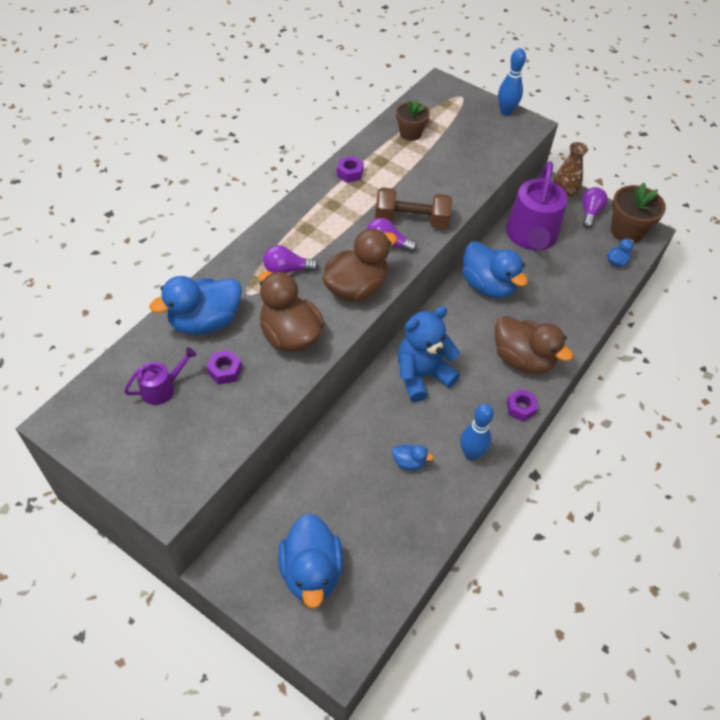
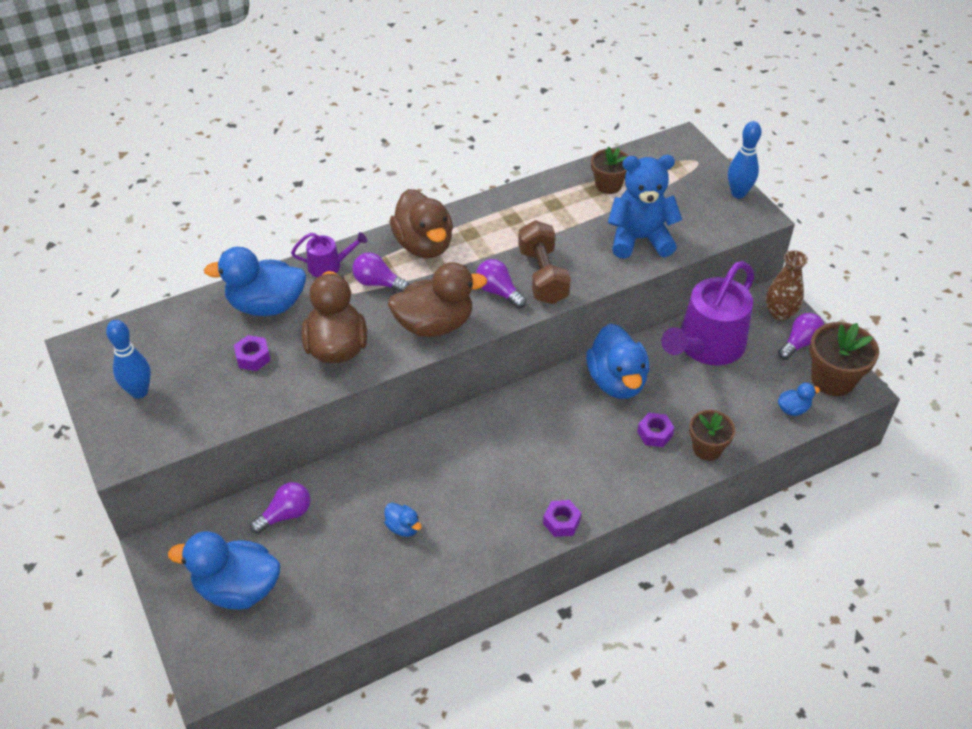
camera: 30 degrees right, 5 degrees down
purple watering can [124,347,197,405] -> purple watering can moved to [291,232,367,277]
blue duck [278,513,343,609] -> blue duck turned 75 degrees clockwise [168,531,280,610]
purple nut [337,156,364,183] -> purple nut moved to [637,413,674,447]
brown dumbbell [375,187,452,229] -> brown dumbbell turned 45 degrees clockwise [518,220,571,304]
blue teddy bear [398,306,460,402] -> blue teddy bear moved to [608,155,682,259]
blue bowling pin [460,404,494,461] -> blue bowling pin moved to [106,320,151,399]
brown duck [495,316,573,374] -> brown duck moved to [390,189,453,258]
none -> purple light bulb [250,482,310,534]
none -> brown flower pot [689,410,736,460]

